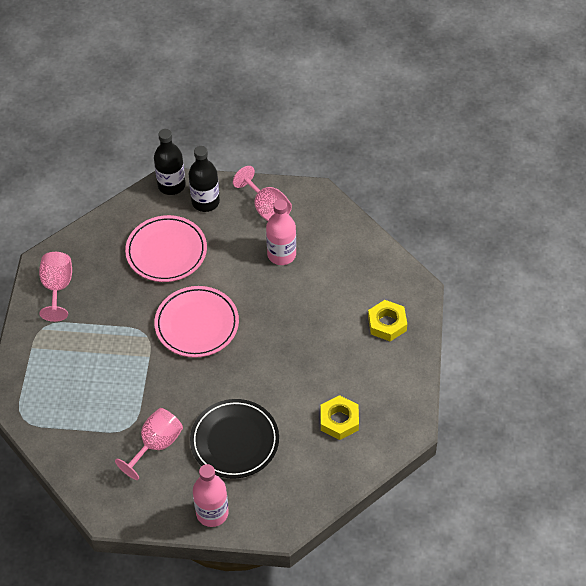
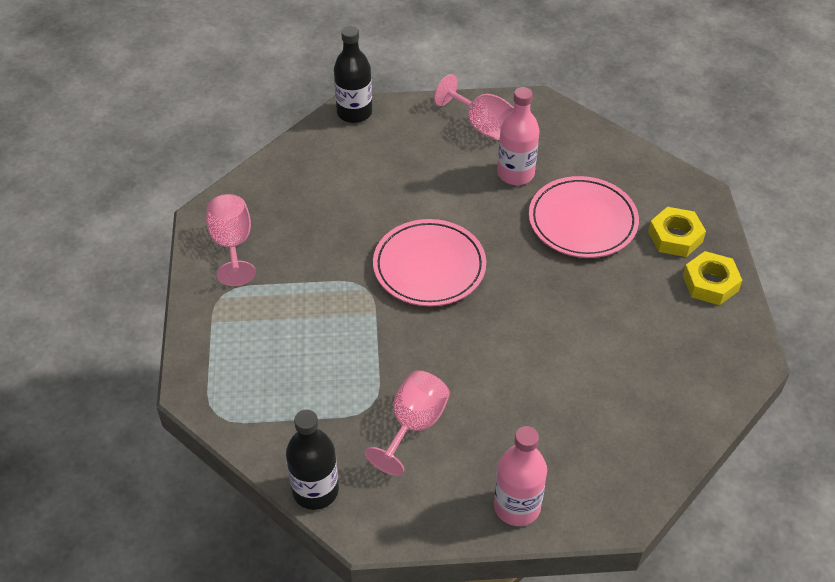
camera: 10 degrees left, 5 degrees down
pink plate [125,215,207,282] -> pink plate moved to [529,176,639,258]
black bottle [189,146,220,212] -> black bottle moved to [286,409,339,510]
black plate [190,399,279,479] -> none
yellow nut [321,395,359,440] -> yellow nut moved to [683,251,742,305]

